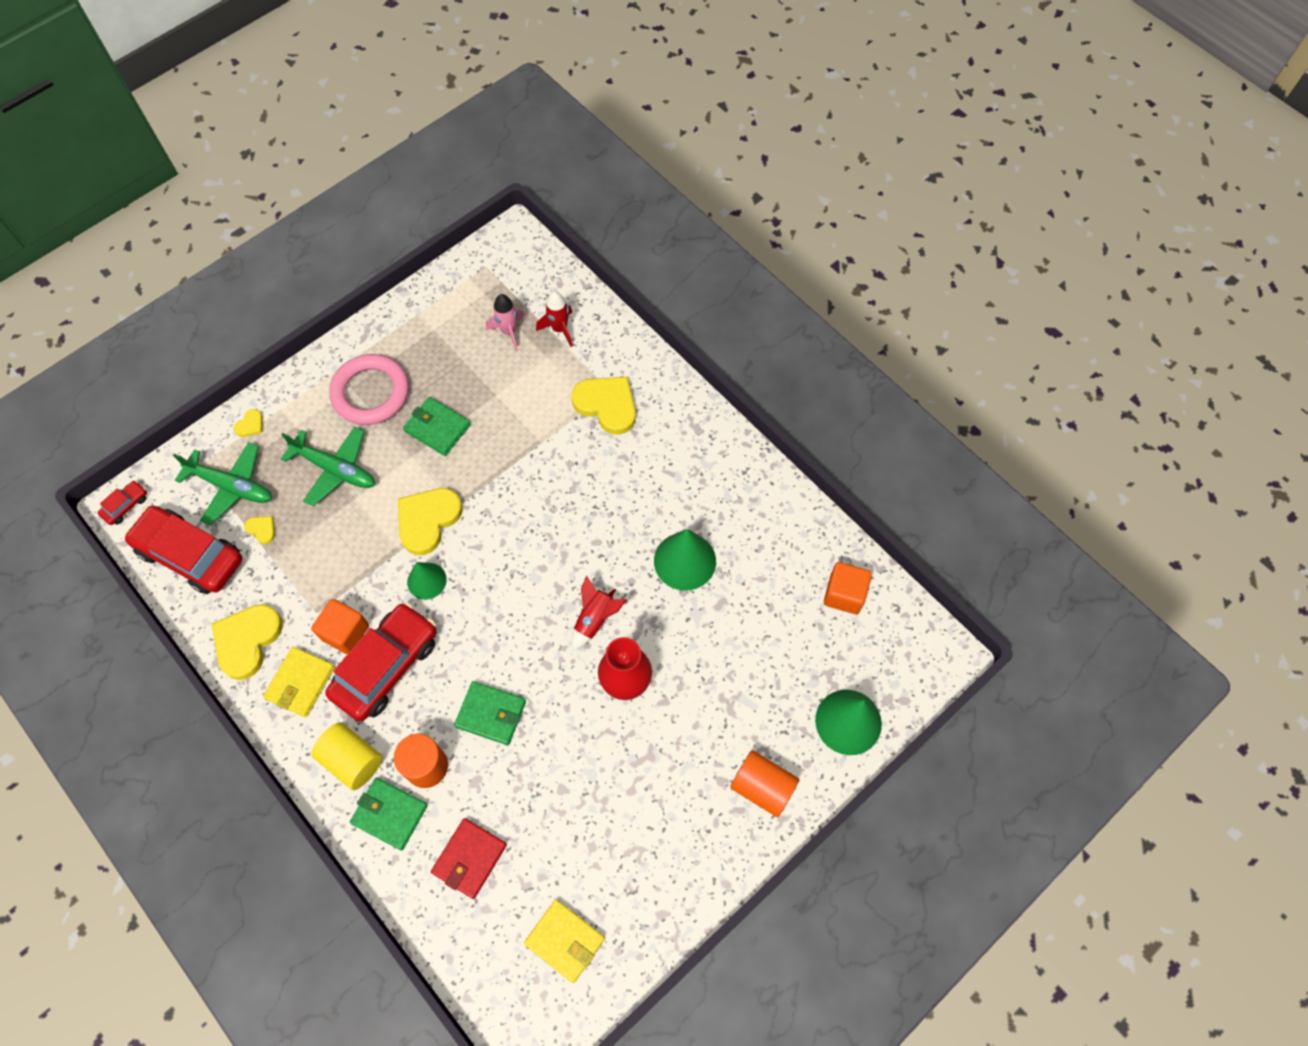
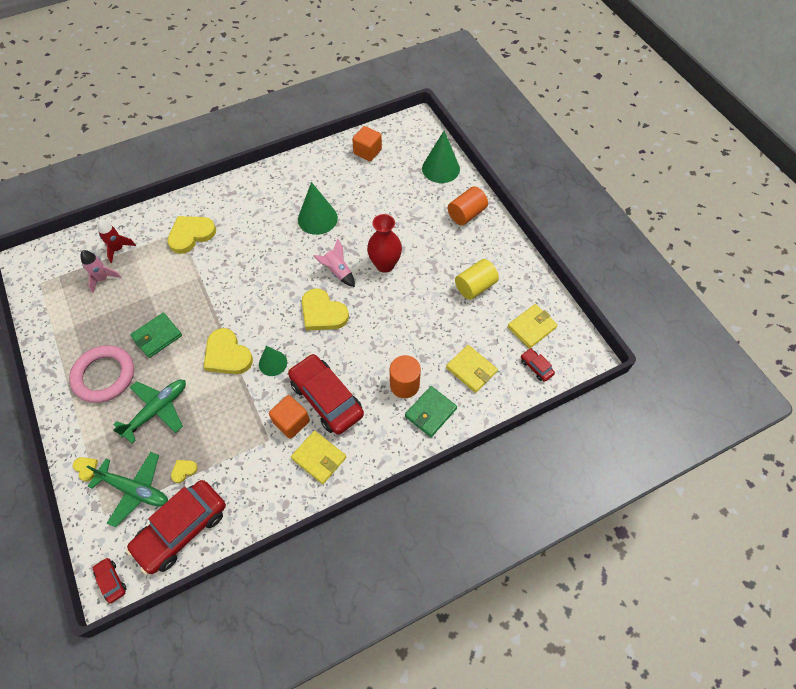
camera: 75 degrees left, 5 degrees down
green plane [173,442,272,525] -> green plane turned 75 degrees clockwise [87,452,168,527]
yellow heart [212,604,283,680] -> yellow heart moved to [302,288,349,330]
yellow cylinder [311,722,382,790] -> yellow cylinder moved to [455,259,499,300]
red wallet [431,818,507,899] -> yellow wallet [446,345,498,393]
green wallet [454,681,526,745] -> none
red rocket [572,575,626,650] -> pink rocket [313,238,355,287]
none -> red car [521,348,555,382]

